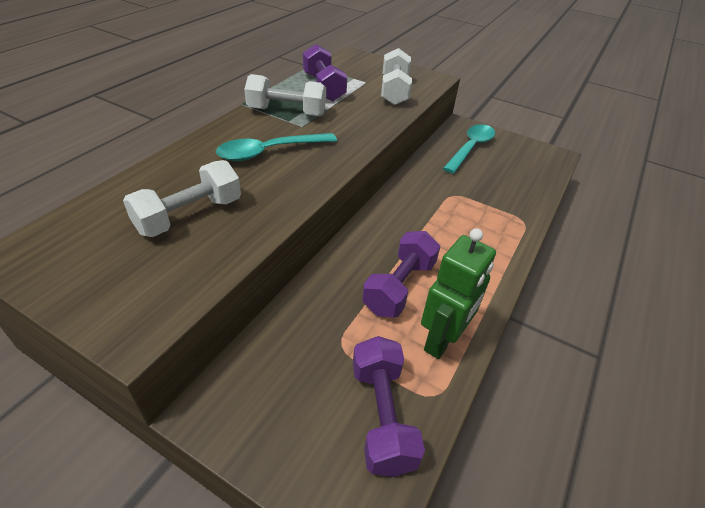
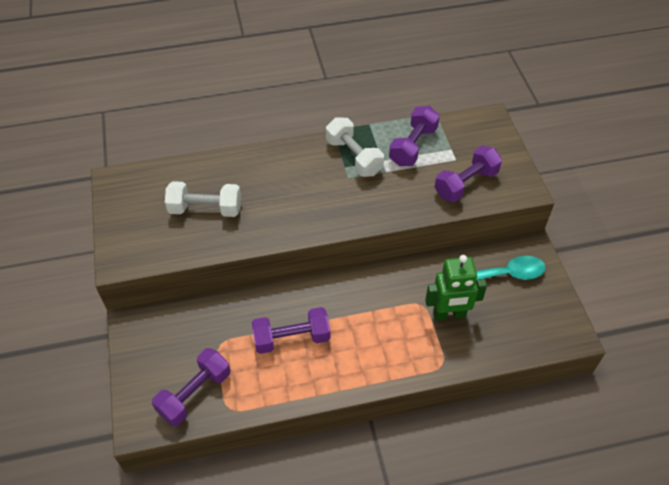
camera: 50 degrees right, 10 degrees up
turquoise spoon [216,133,337,161] -> none
white dumbbell [381,48,412,105] -> purple dumbbell [434,146,502,202]
green robot [421,228,496,359] -> green robot moved to [425,255,487,321]

